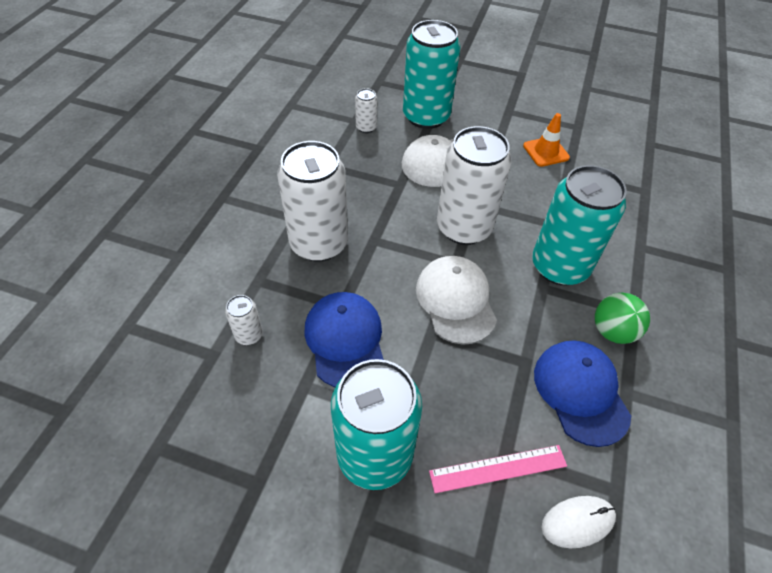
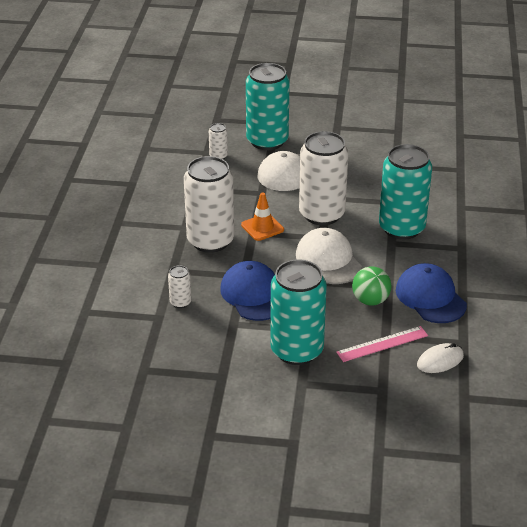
camera: 10 degrees left, 15 degrees down
orange traffic cone [523,113,570,167] -> orange traffic cone moved to [241,192,284,241]
green ball [595,293,650,344] -> green ball moved to [352,266,391,306]

